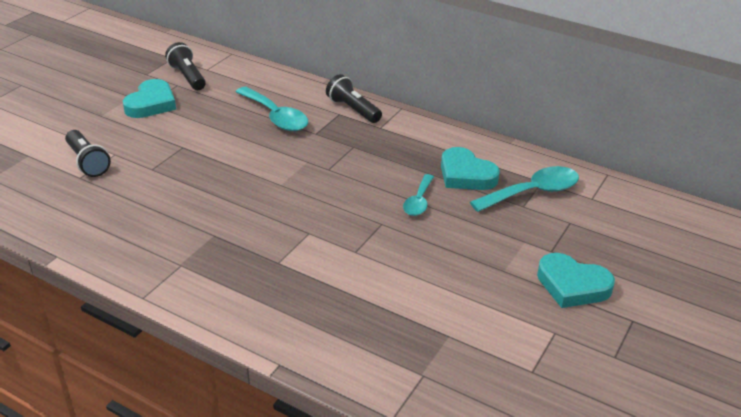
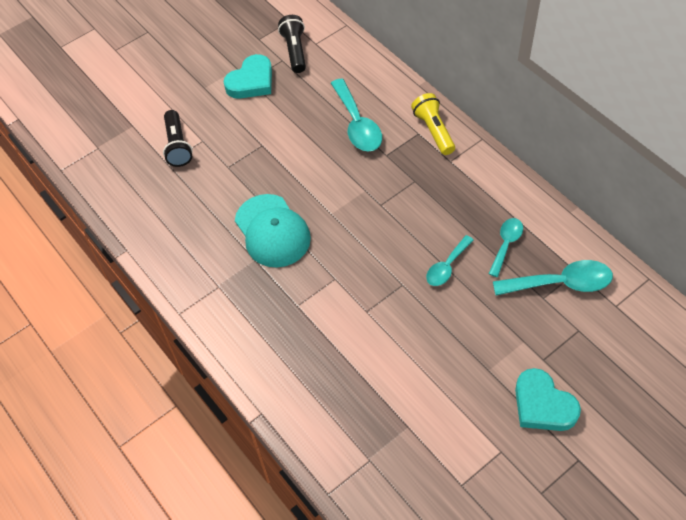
camera: 25 degrees right, 20 degrees up
black flashlight [326,74,382,123] -> yellow flashlight [411,93,455,155]
turquoise heart [441,147,500,190] -> turquoise spoon [488,218,523,277]
none -> turquoise cap [235,194,311,268]

